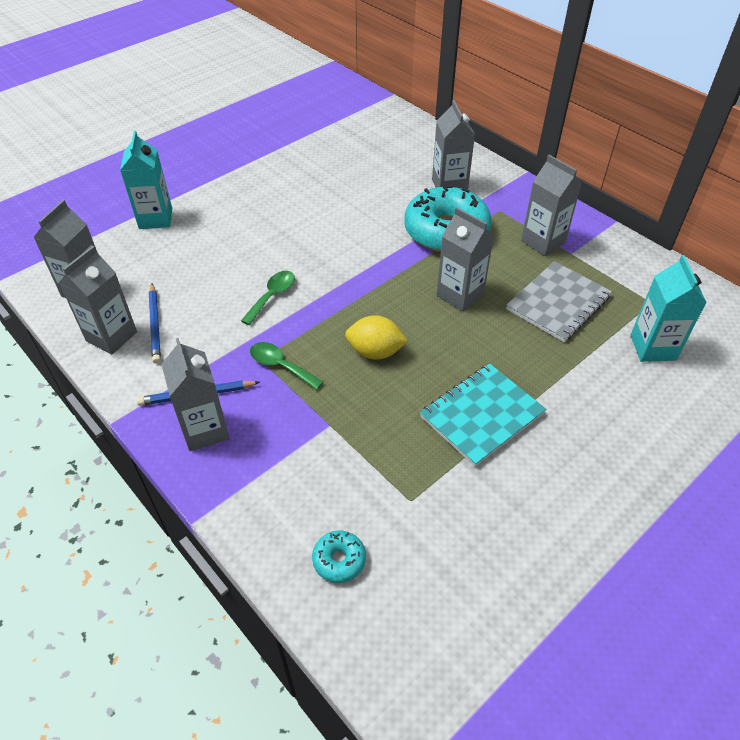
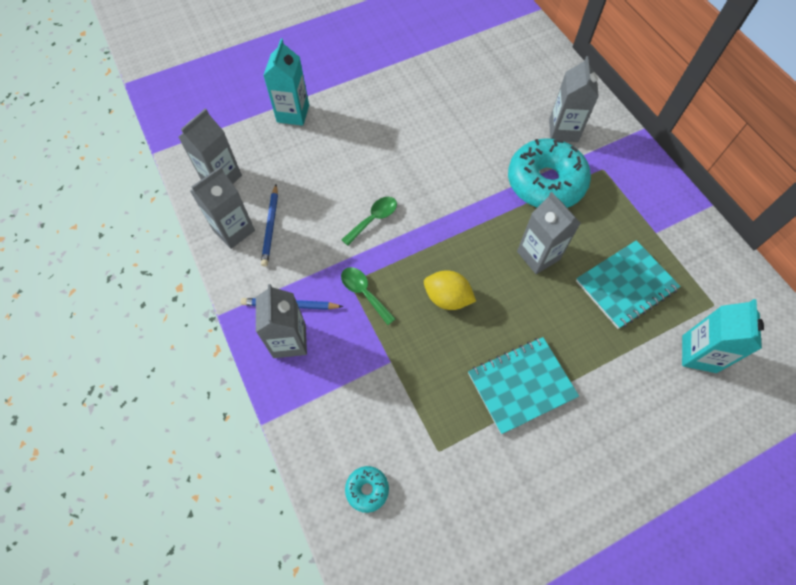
camera: 15 degrees right, 15 degrees up
grey notebook [506,261,612,342] -> turquoise notebook [576,240,681,329]
grey carton [521,155,582,256] -> none

